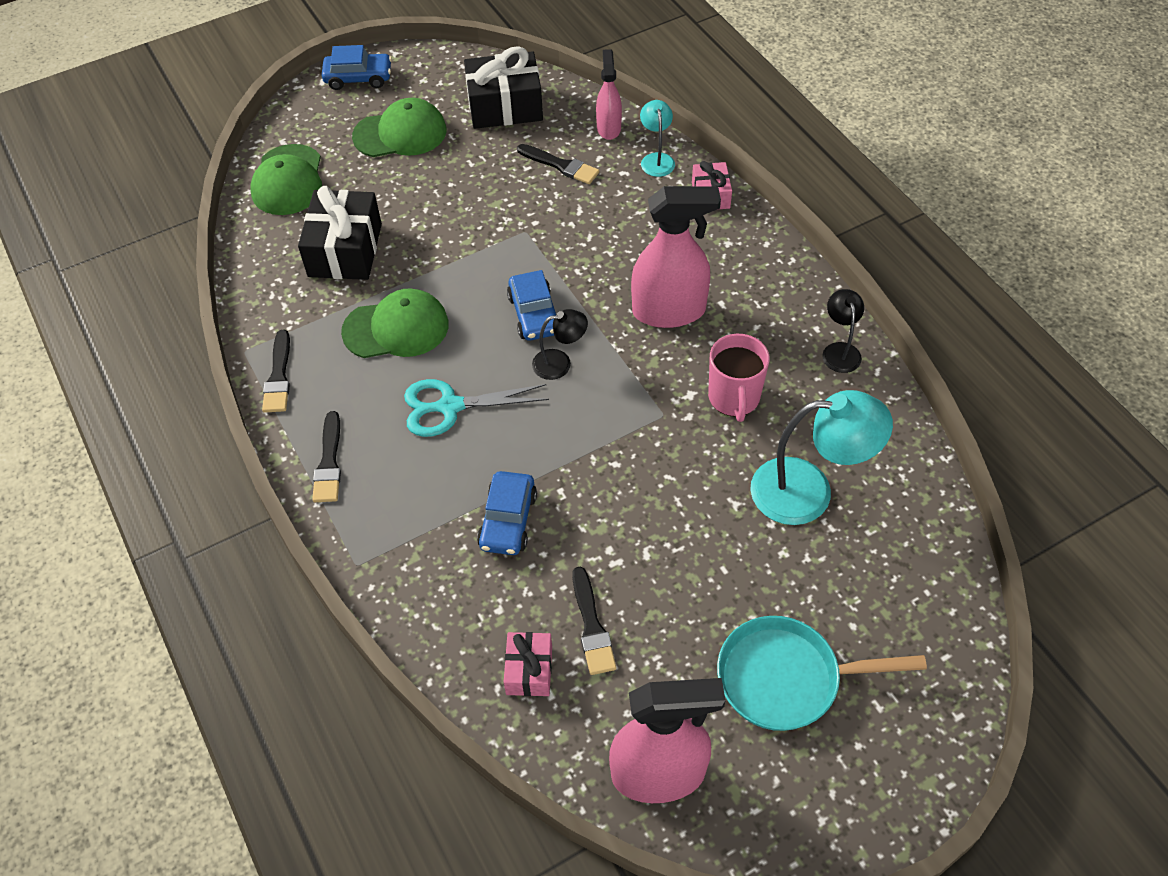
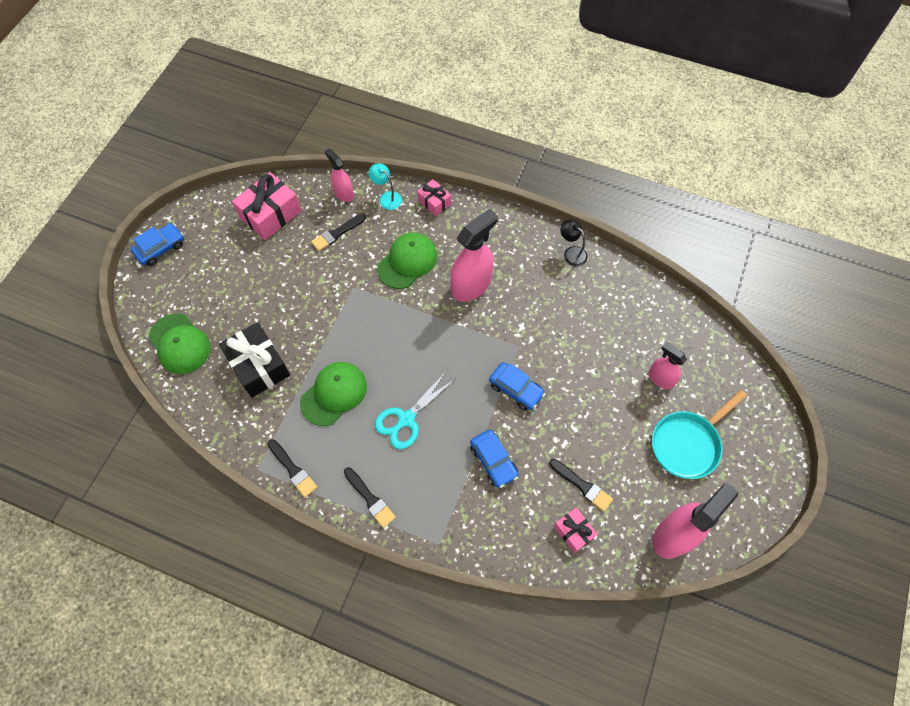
camera: 40 degrees left, 10 degrees up
green cap [352,98,446,157] -> green cap moved to [377,233,437,289]
black gift [464,46,543,129] -> pink gift [232,172,301,240]
blue car [507,270,556,341] -> blue car moved to [489,362,545,411]
black brush [517,144,599,184] -> black brush turned 150 degrees clockwise [311,214,366,251]
black lamp [532,309,588,380] -> none
pink mug [708,334,770,422] -> none
turquoise lamp [750,390,893,525] -> none
none -> pink spray bottle [649,342,687,389]

